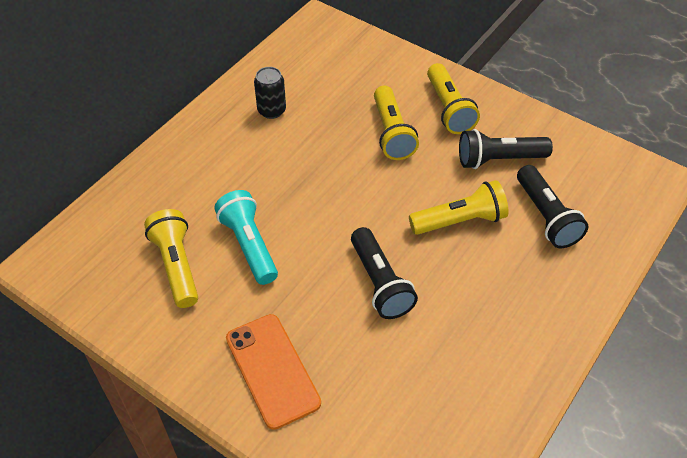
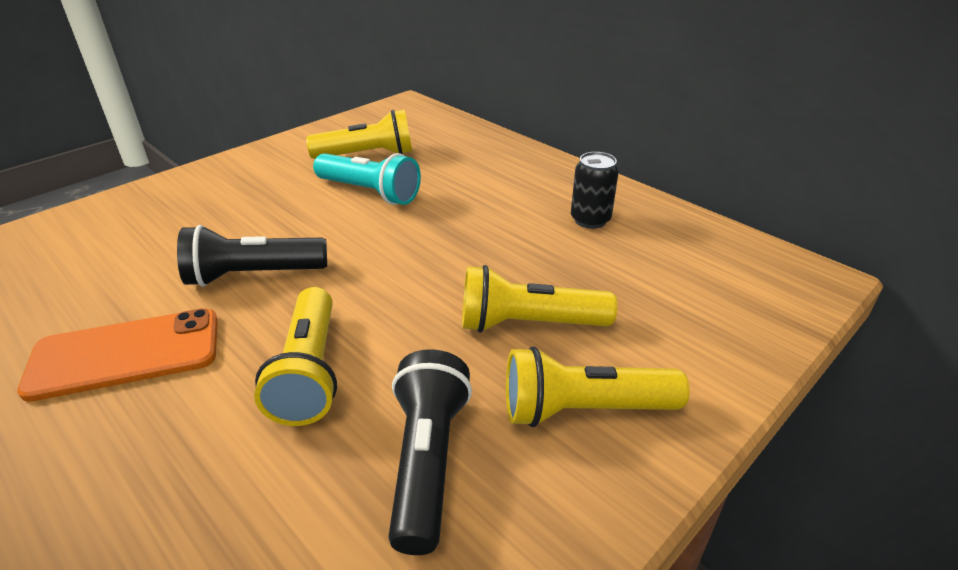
camera: 100 degrees right, 15 degrees down
turquoise flashlight [214,190,278,285] -> turquoise flashlight turned 45 degrees clockwise [313,153,421,205]
orange phone [226,314,321,430] -> orange phone moved to [17,308,218,402]
black flashlight [517,165,589,248] -> none

